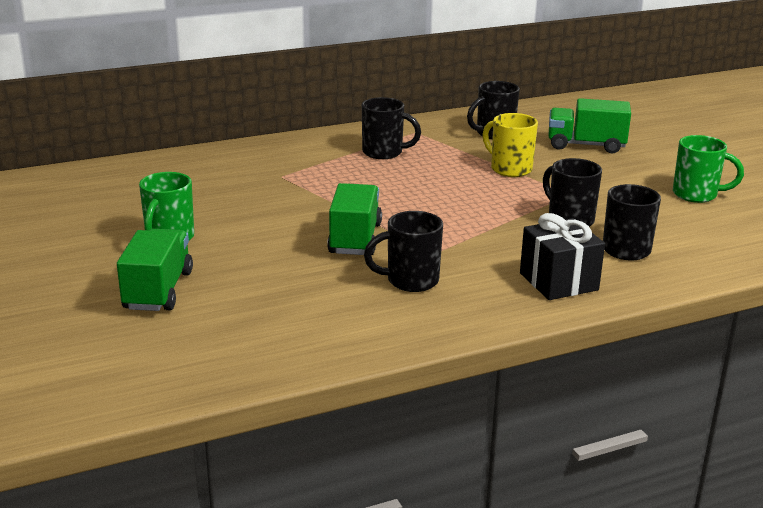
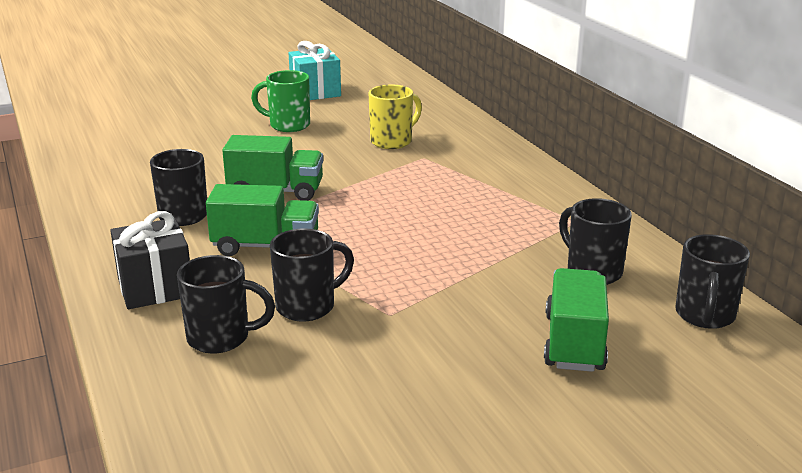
camera: 90 degrees right, 0 degrees up
green truck [117,229,193,311] -> green truck moved to [206,184,319,256]
black mug [362,97,421,159] -> black mug moved to [675,234,750,329]
yellow mug [482,113,538,177] -> yellow mug moved to [369,85,422,149]
green mug [673,135,744,203] -> none
none -> turquoise gift [289,41,341,100]

